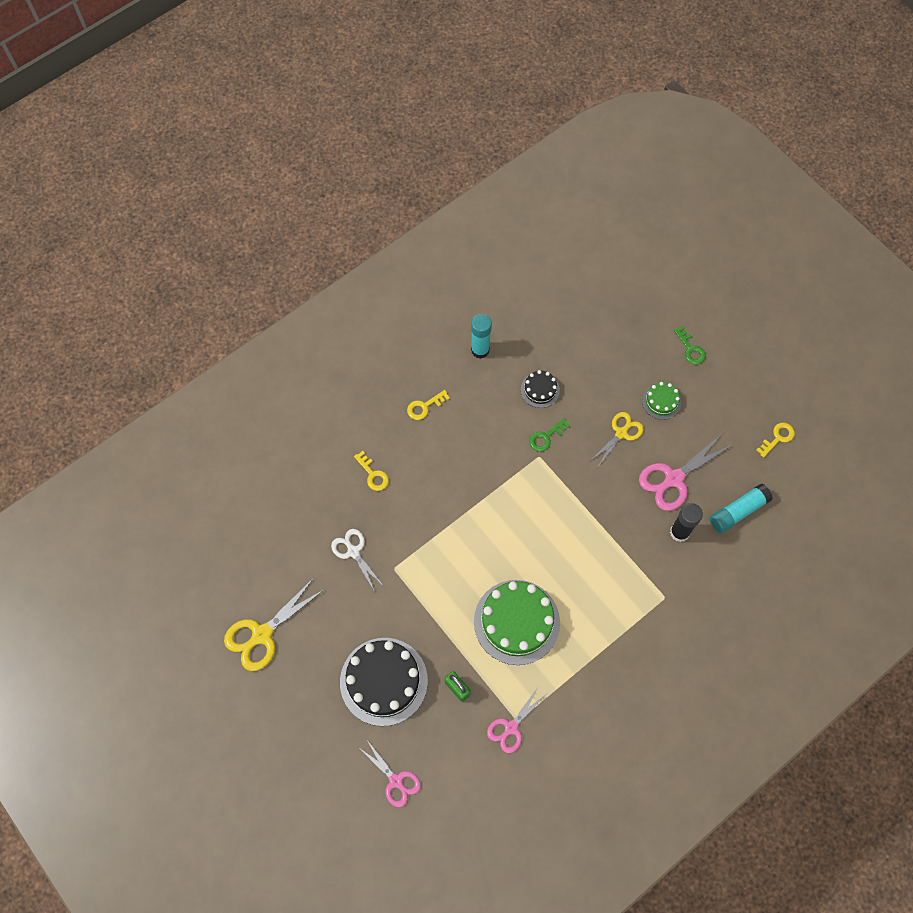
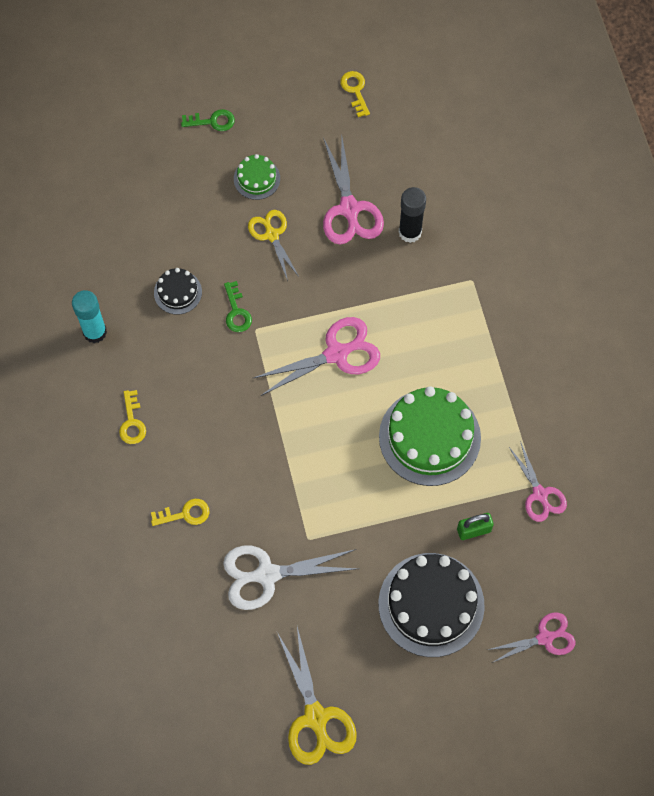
camera: 65 degrees left, 0 degrees up
white scissors [331,529,383,592] -> white scissors [223,546,358,610], size x1.55
turquoise glue stick [710,484,773,533] -> none
none -> pink scissors [254,317,380,396]

